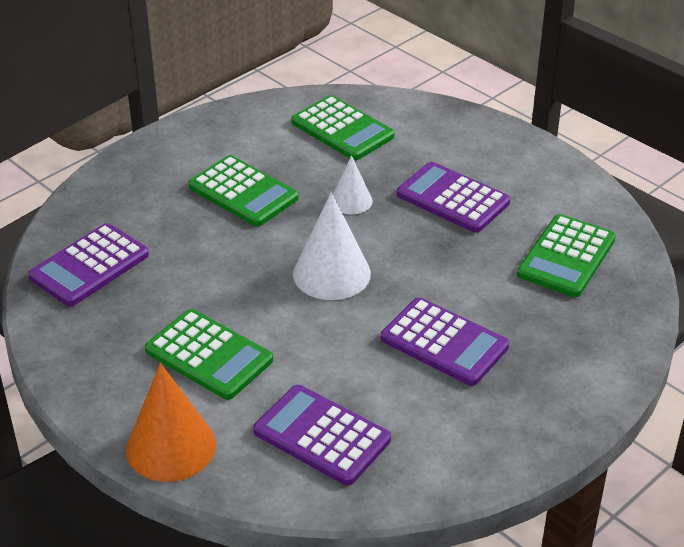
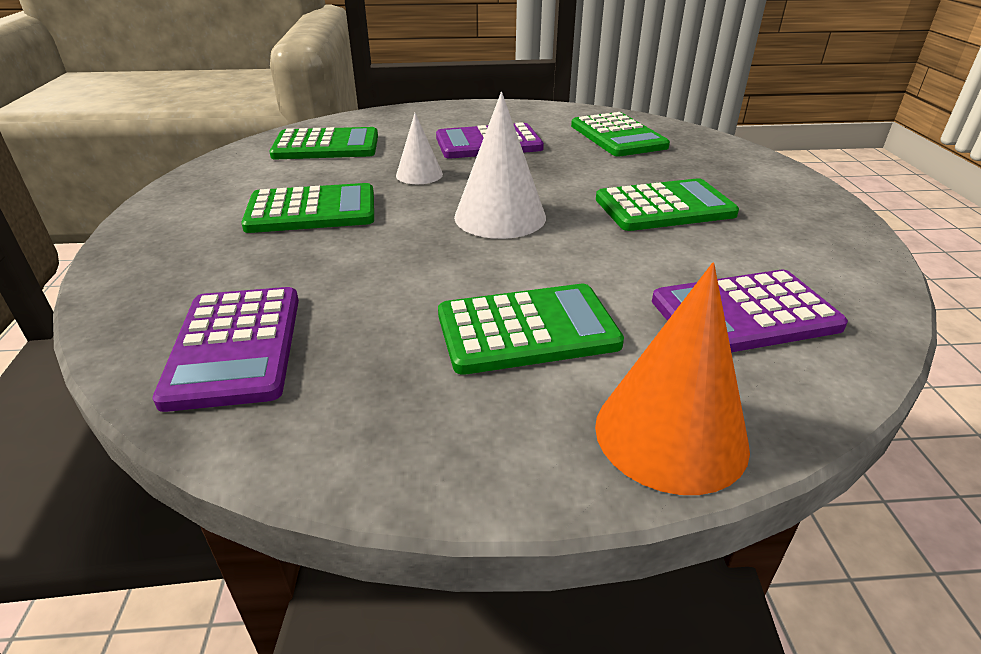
camera: 50 degrees left, 5 degrees down
purple calculator [381,297,509,386] -> green calculator [596,178,739,231]

